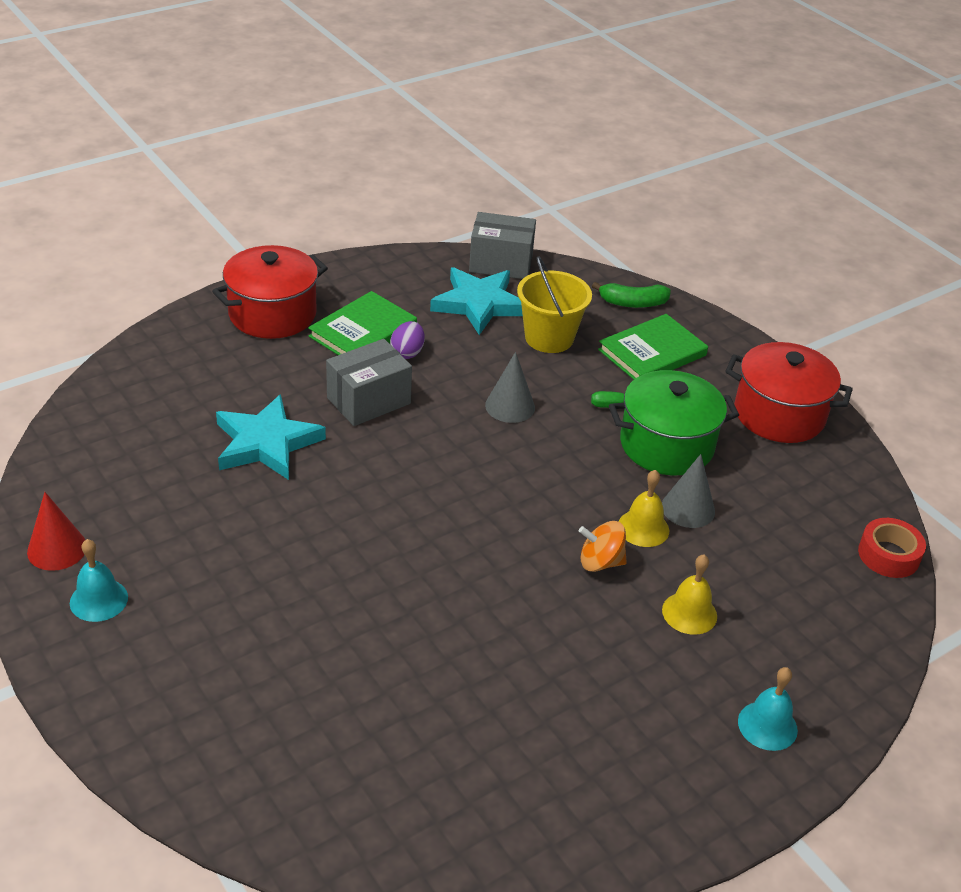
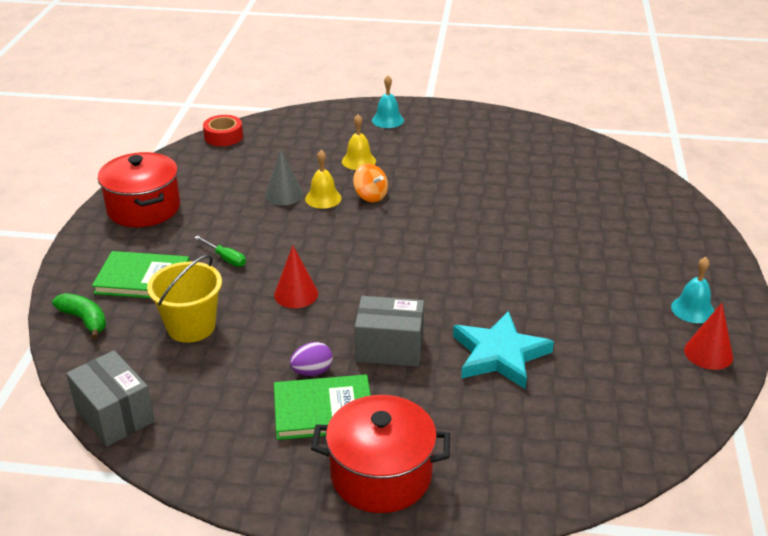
camera: 135 degrees left, 5 degrees down
turquoise star [430,267,523,335] -> none
grey cone [485,352,535,423] -> red cone [274,245,318,308]
green pot [609,370,739,475] -> none

